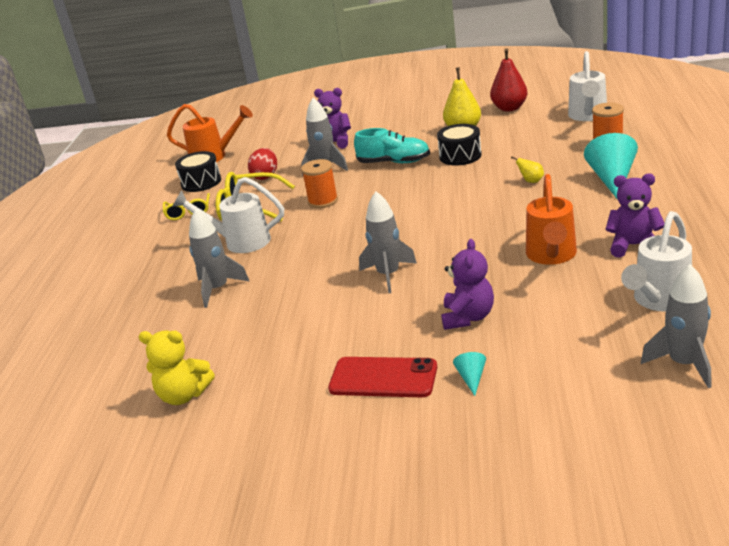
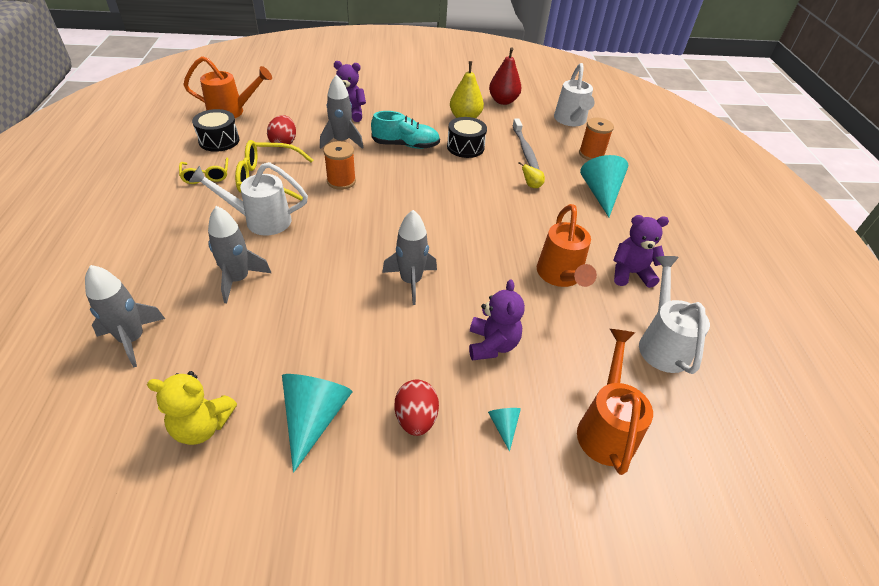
camera: 15 degrees left, 15 degrees up
red phone [328,357,437,397] -> red egg [395,379,439,436]
white watering can [621,211,692,312] -> white watering can turned 150 degrees clockwise [639,256,710,374]
grey rocket [641,264,712,388] -> grey rocket moved to [85,265,165,367]
none -> turquoise cone [282,374,353,472]
none -> grey toothbrush [512,118,539,170]
none -> orange watering can [577,329,653,475]

